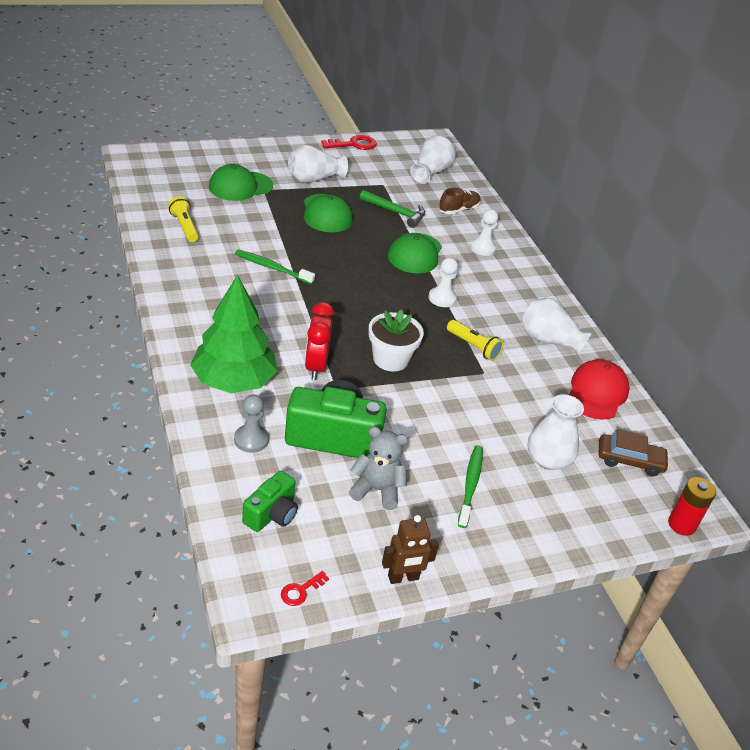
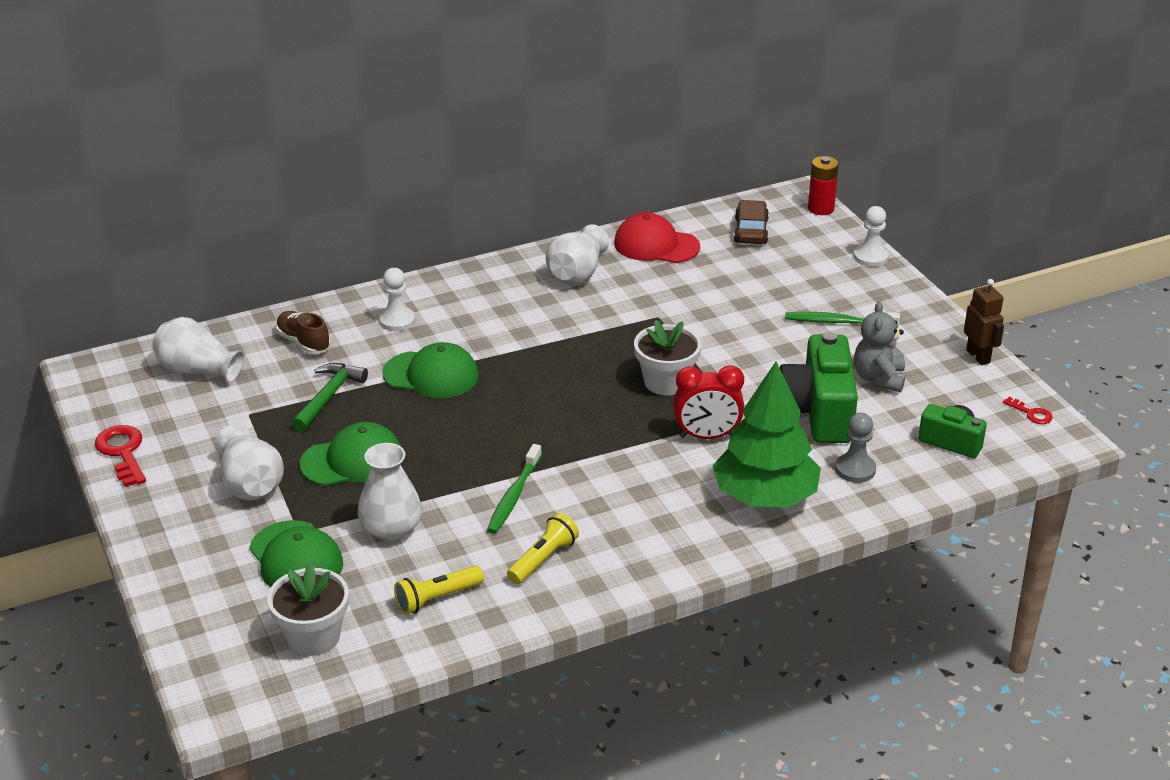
camera: 90 degrees left, 5 degrees down
white pawn [429,258,458,307] -> white pawn moved to [854,206,889,267]
yellow flashlight [447,320,504,361] -> yellow flashlight moved to [507,513,579,584]
white vase [528,394,584,470] -> white vase moved to [358,443,422,541]
none -> white flower pot [267,564,349,656]

